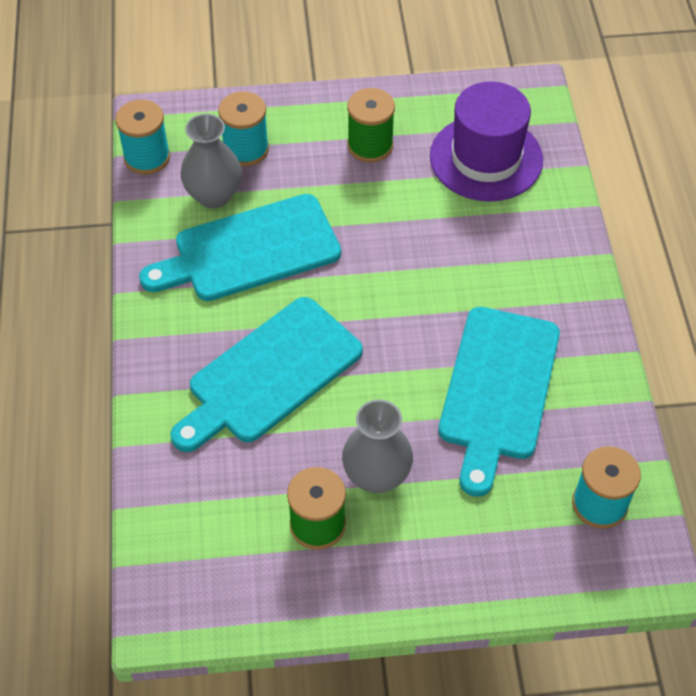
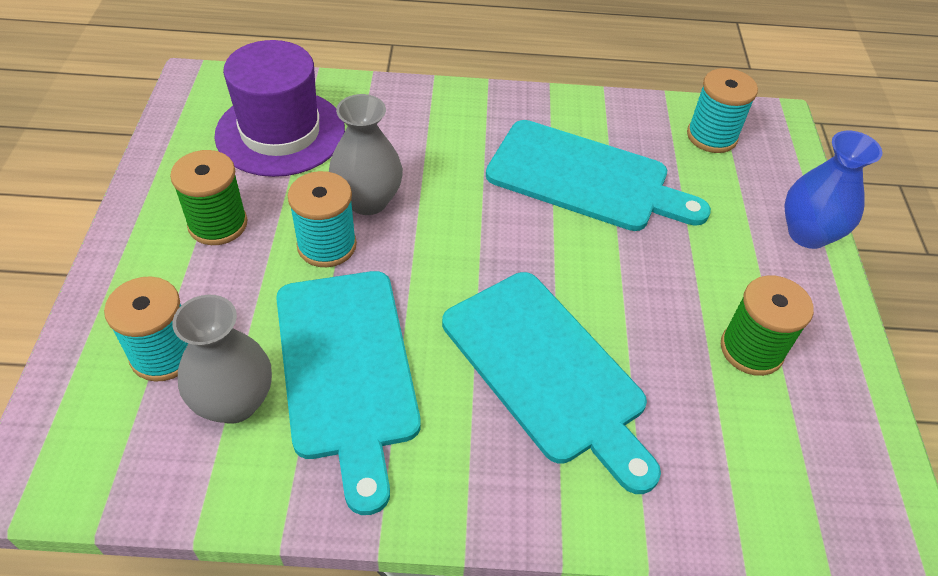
camera: 85 degrees left, 5 degrees down
turquoise spool [115,100,170,175] -> turquoise spool moved to [288,171,357,267]
grey vase [342,399,413,493] -> grey vase moved to [329,94,403,215]
none -> blue vase [784,131,882,249]

